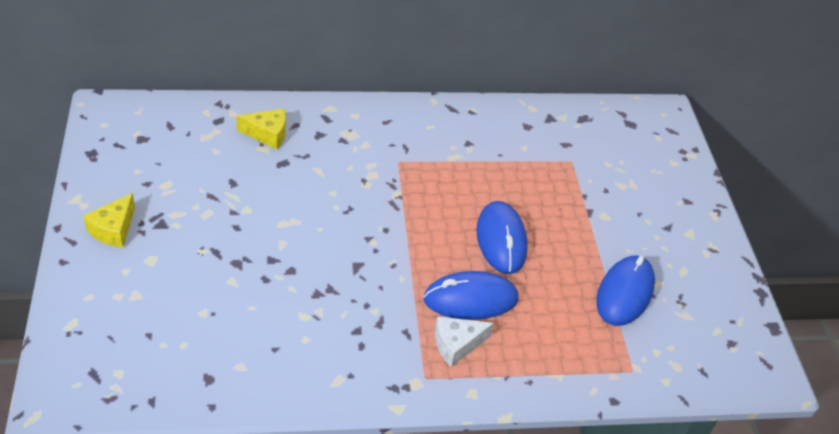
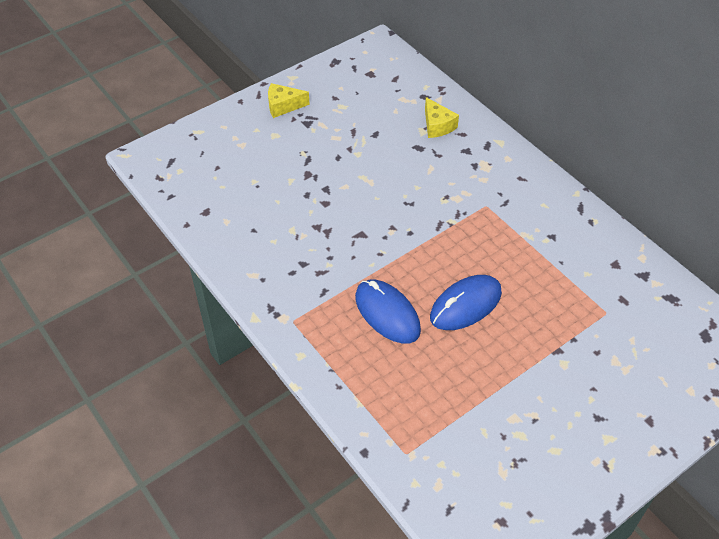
camera: 65 degrees right, 5 degrees up
white cheese [435,316,494,367] -> none
blue mouse [596,255,655,326] -> none

